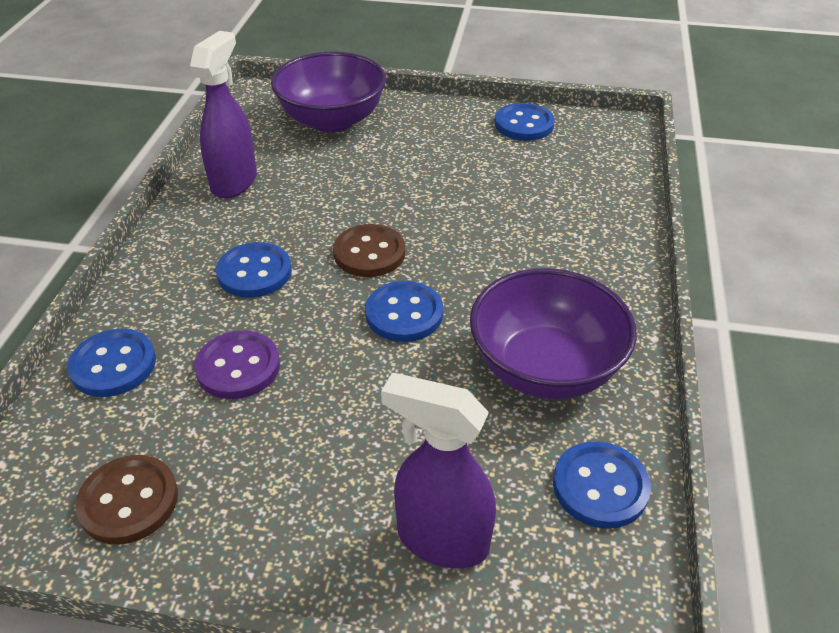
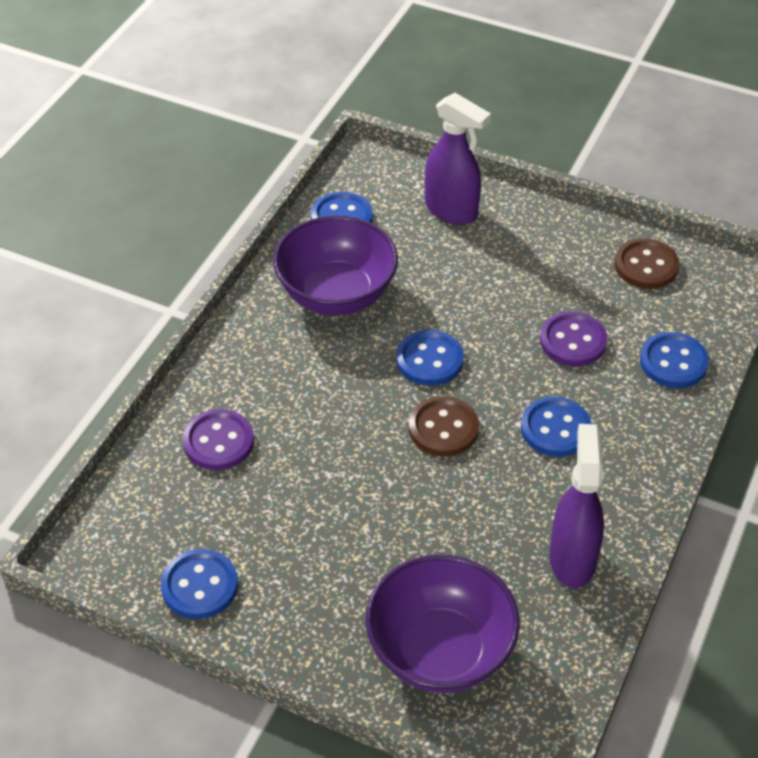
camera: 165 degrees left, 5 degrees up
purple spray bottle [190,31,257,198] -> purple spray bottle turned 150 degrees clockwise [549,424,604,588]
none -> purple button [183,409,254,470]

